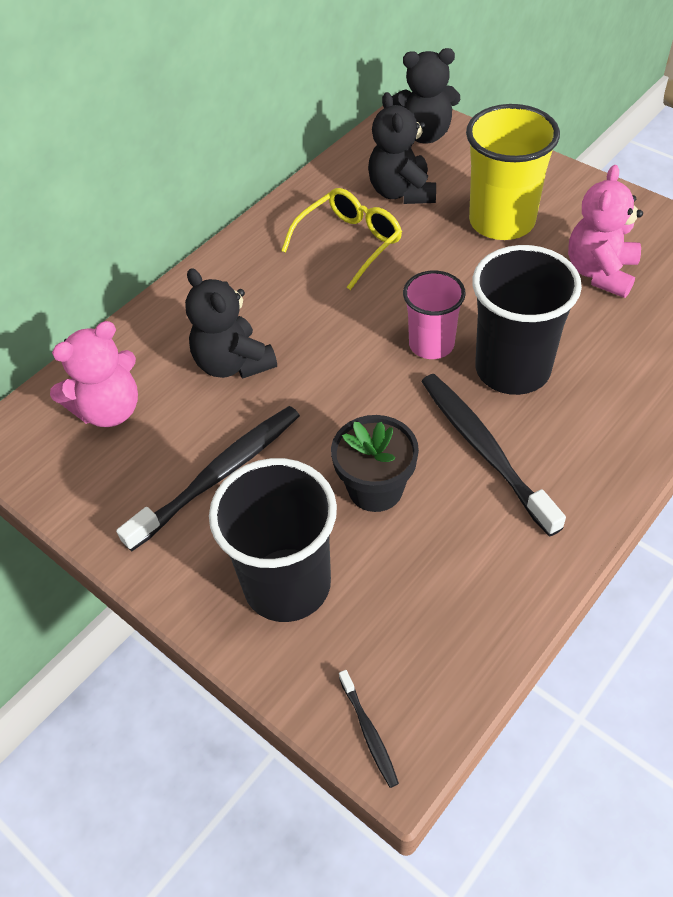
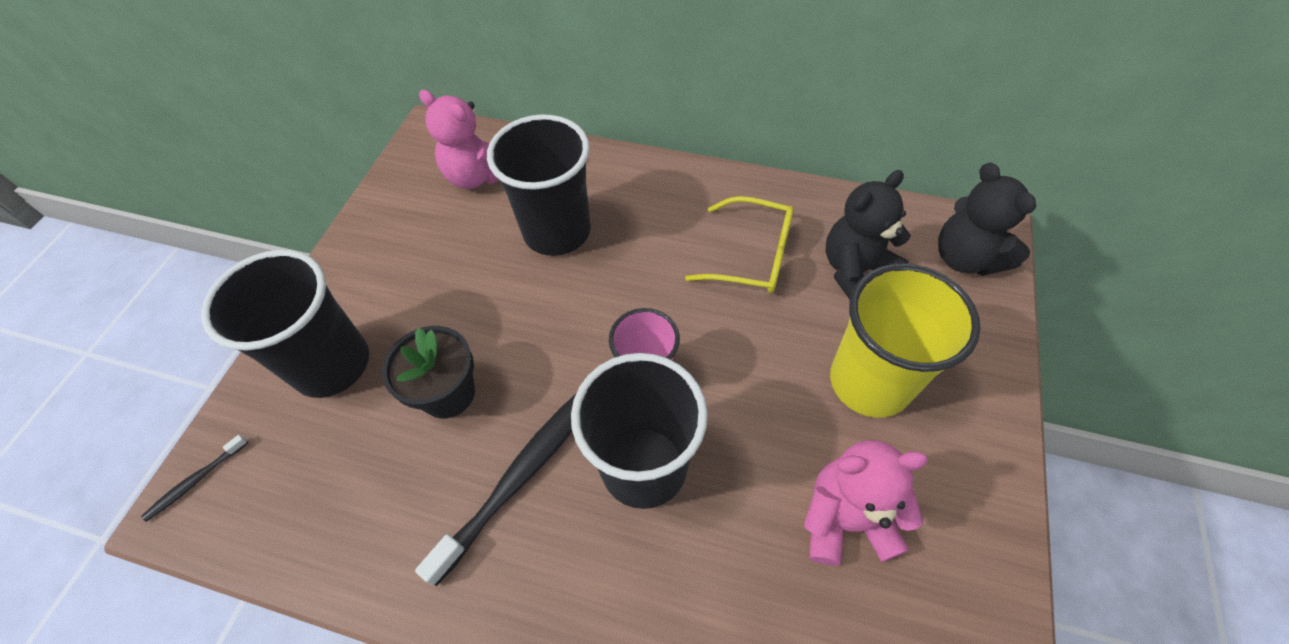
camera: 65 degrees right, 5 degrees up
black toothbrush [116,406,300,551] -> none
black teddy bear [185,268,277,379] -> black cup [487,114,591,256]

